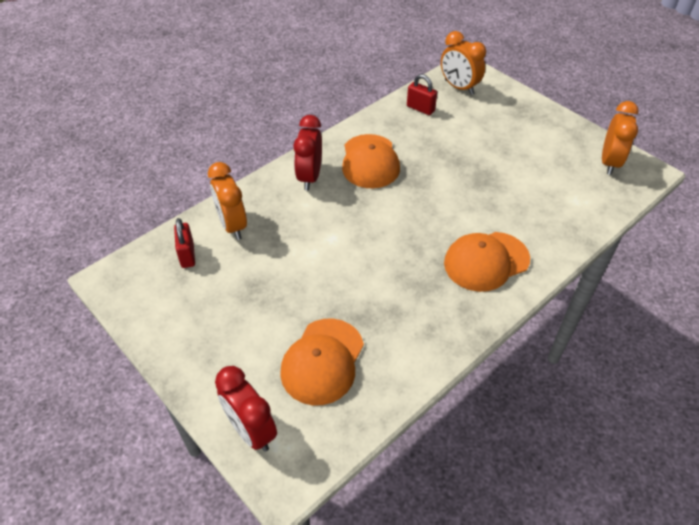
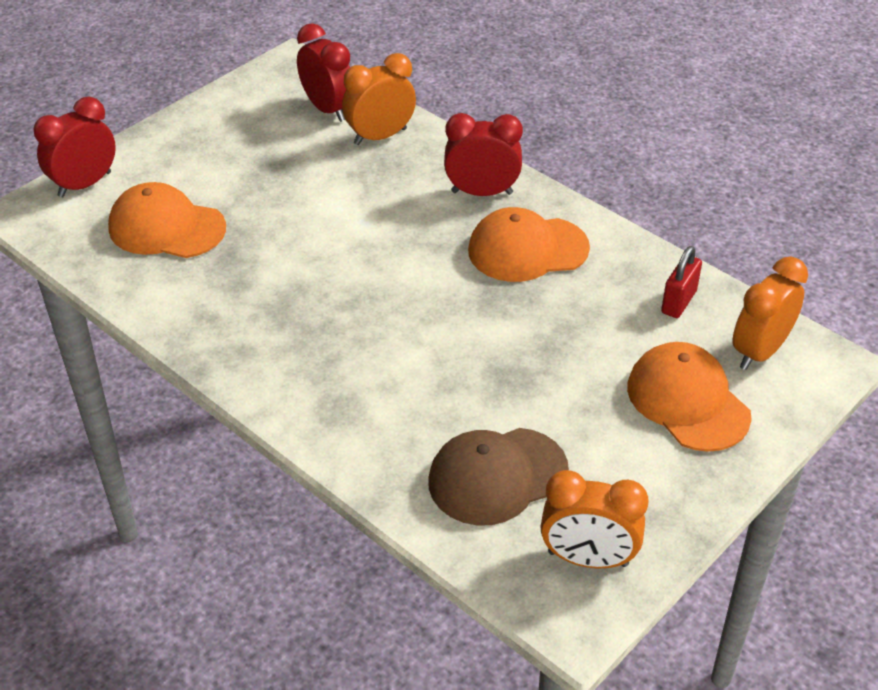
camera: 85 degrees right, 5 degrees down
red padlock [174,218,195,268] -> red clock [297,23,350,122]
orange cap [444,232,530,292] -> orange cap moved to [627,342,752,452]
none -> brown cap [428,428,569,526]

